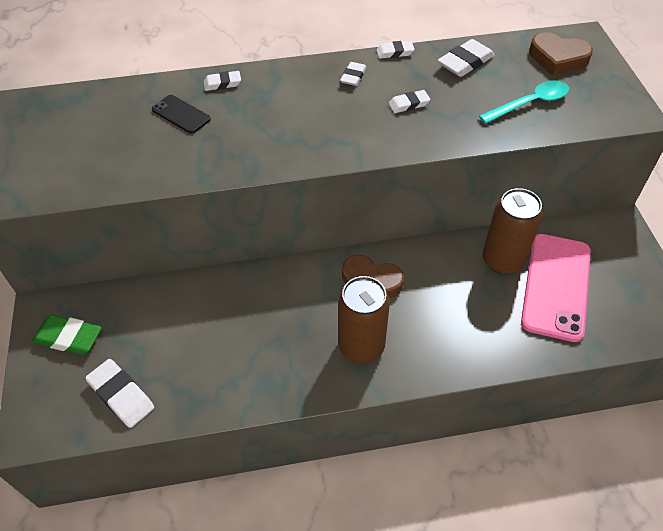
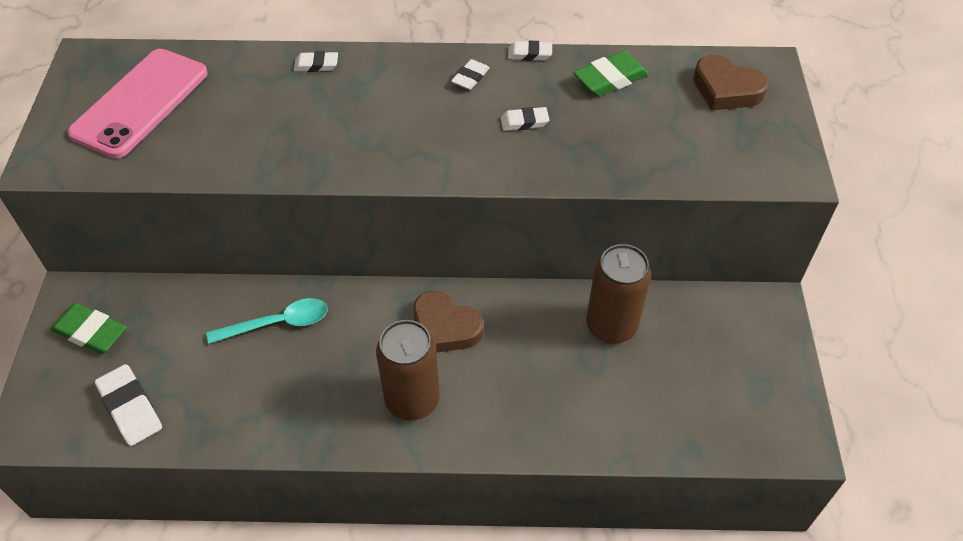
camera: 10 degrees right, 0 degrees up
black phone [152,95,211,133] -> none
white eraser [438,39,495,77] -> green eraser [573,51,649,96]
turquoise spoon [479,80,569,124] -> turquoise spoon moved to [206,298,328,344]
pink phone [521,234,591,342] -> pink phone moved to [68,49,208,158]

